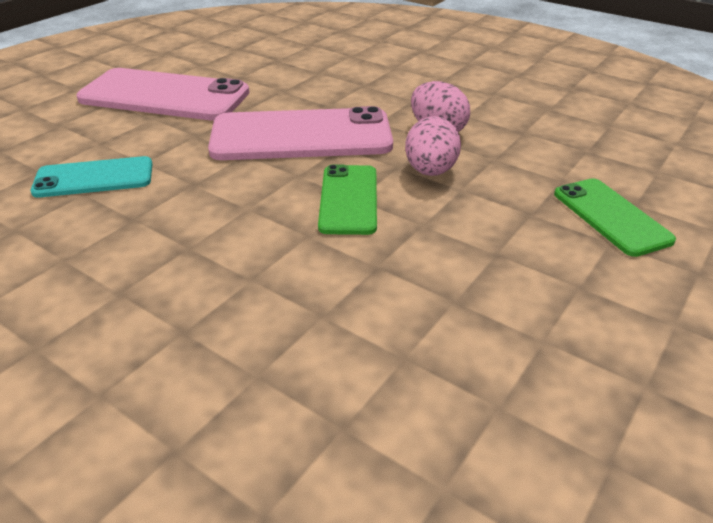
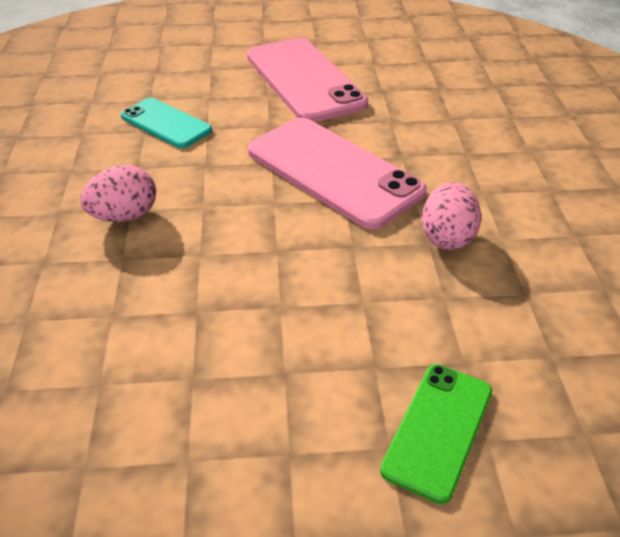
camera: 50 degrees right, 5 degrees up
green phone [318,164,377,235] -> none
pink egg [405,116,461,176] -> pink egg moved to [80,165,156,222]

